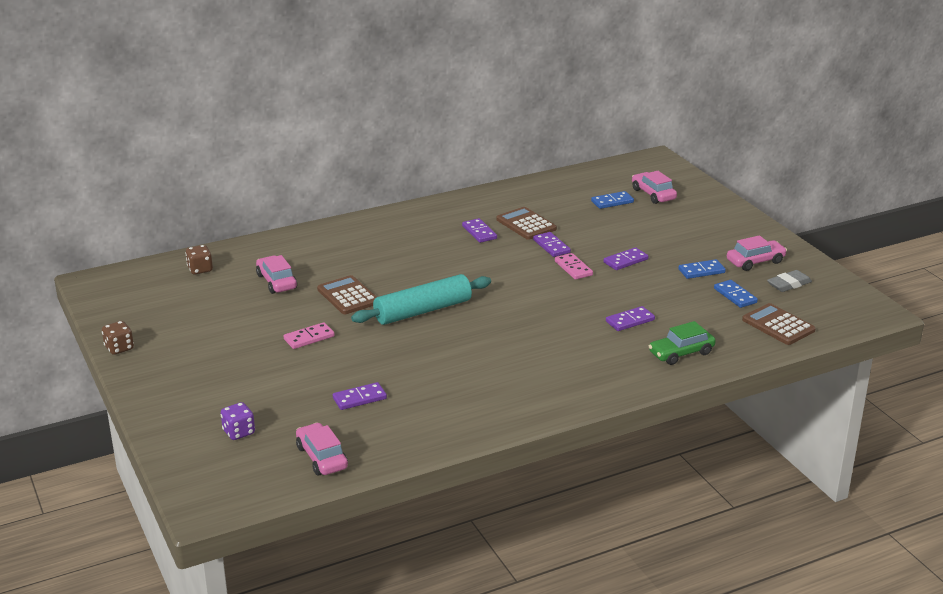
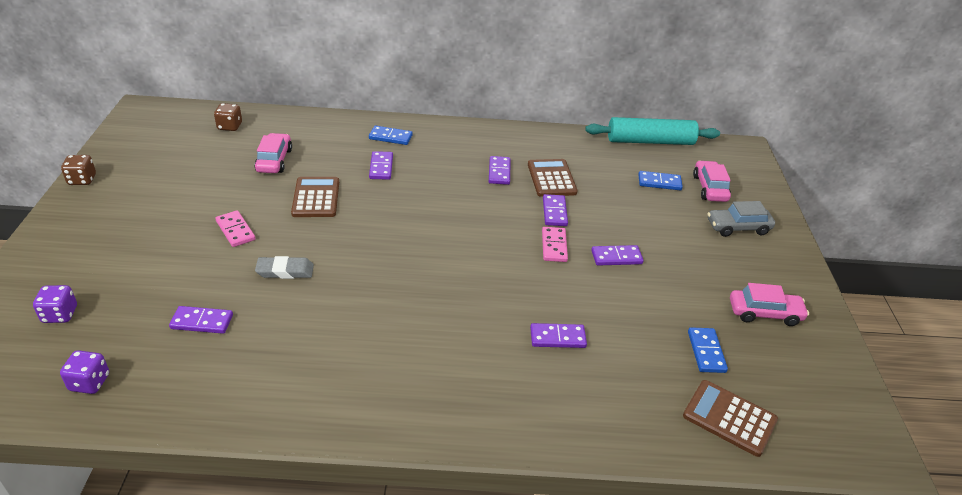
camera: 25 degrees right, 10 degrees up
pink domino [284,322,334,349] -> pink domino turned 60 degrees clockwise [215,210,256,247]
pink car [296,423,348,476] -> purple dice [60,350,109,394]
turquoise rolling pin [351,274,491,325] -> turquoise rolling pin moved to [585,117,720,145]
green car [649,321,716,365] -> none
blue domino [678,259,726,279] -> blue domino moved to [369,126,412,145]
brown calculator [742,303,816,345] -> brown calculator turned 45 degrees counterclockwise [683,380,778,457]
grey eraser [767,270,812,292] -> grey eraser moved to [255,256,314,279]
none -> purple domino [369,151,393,180]
none -> grey car [707,201,775,237]

